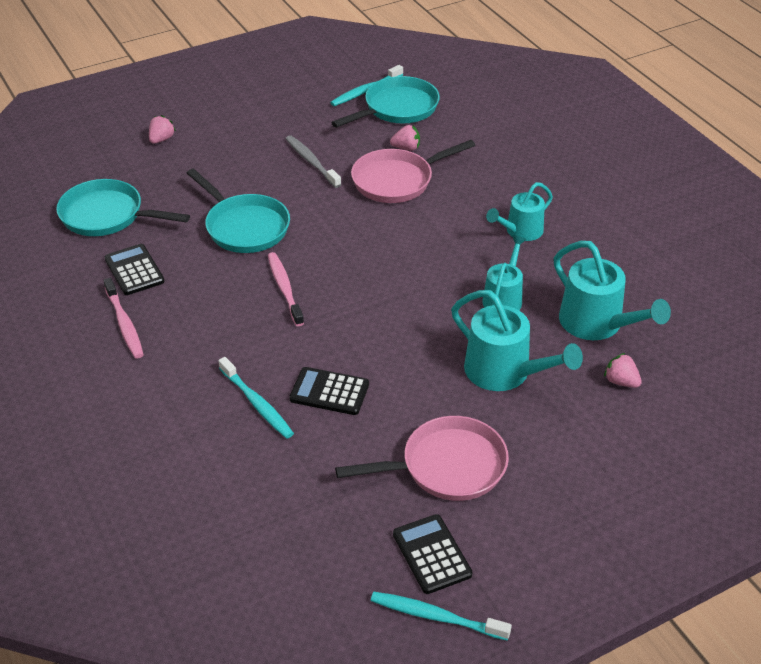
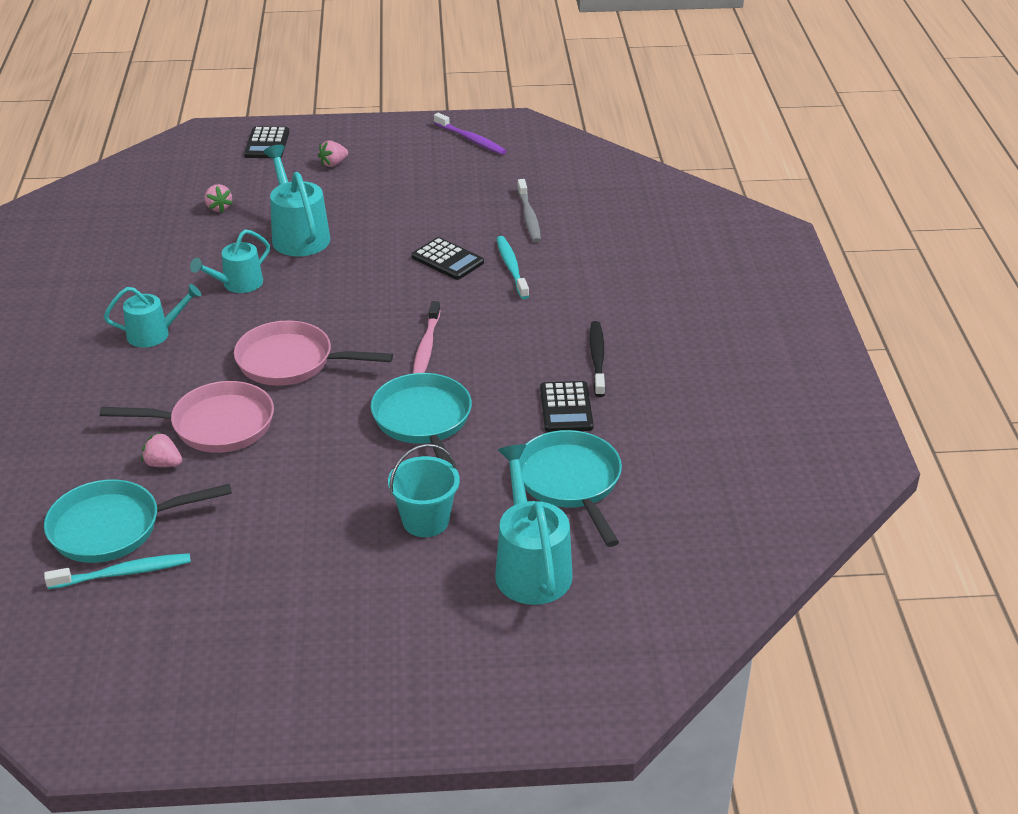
camera: 155 degrees left, 5 degrees down
turquoise pan [56,179,190,236] -> turquoise pan turned 150 degrees counterclockwise [519,430,622,547]
pink toothbrush [103,278,144,359] -> black toothbrush [590,321,605,397]
pink strawberry [149,115,176,144] -> pink strawberry moved to [318,140,348,167]
grey toothbrush [286,135,341,188] -> grey toothbrush moved to [517,179,541,242]
pink pan [335,416,509,501] -> pink pan moved to [234,320,393,386]
turquoise toothbrush [371,592,512,641] -> purple toothbrush [434,113,507,155]
black calculator [393,514,472,594] -> black calculator moved to [244,126,289,158]
turquoise watering can [554,241,671,340] -> turquoise watering can moved to [495,444,573,605]
none -> turquoise bucket [388,444,460,537]

